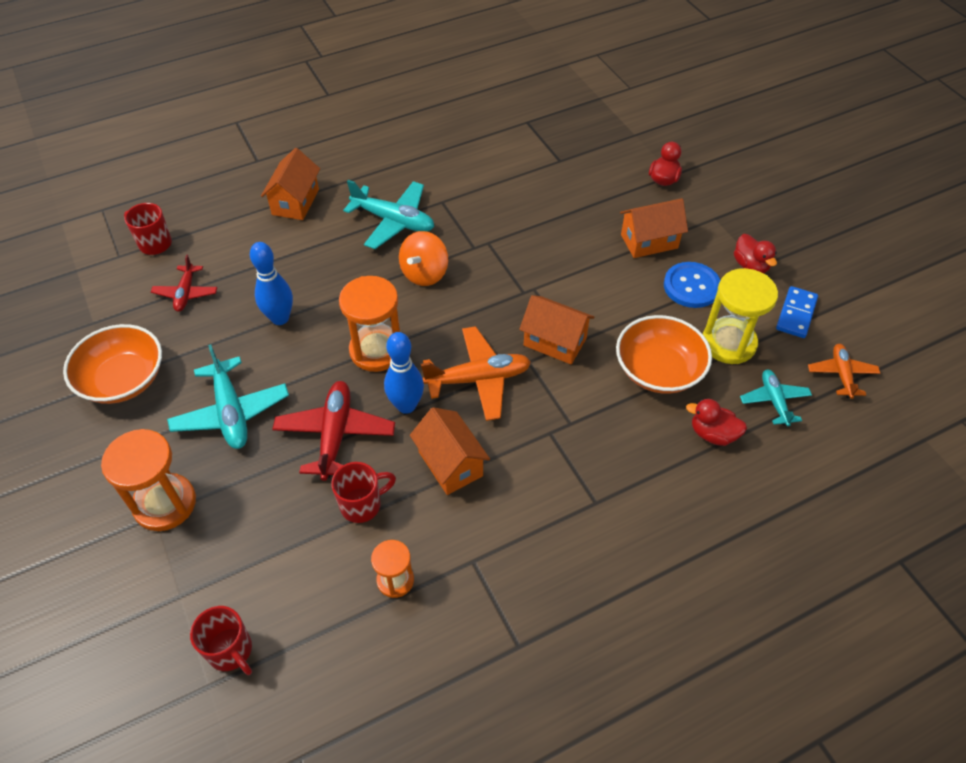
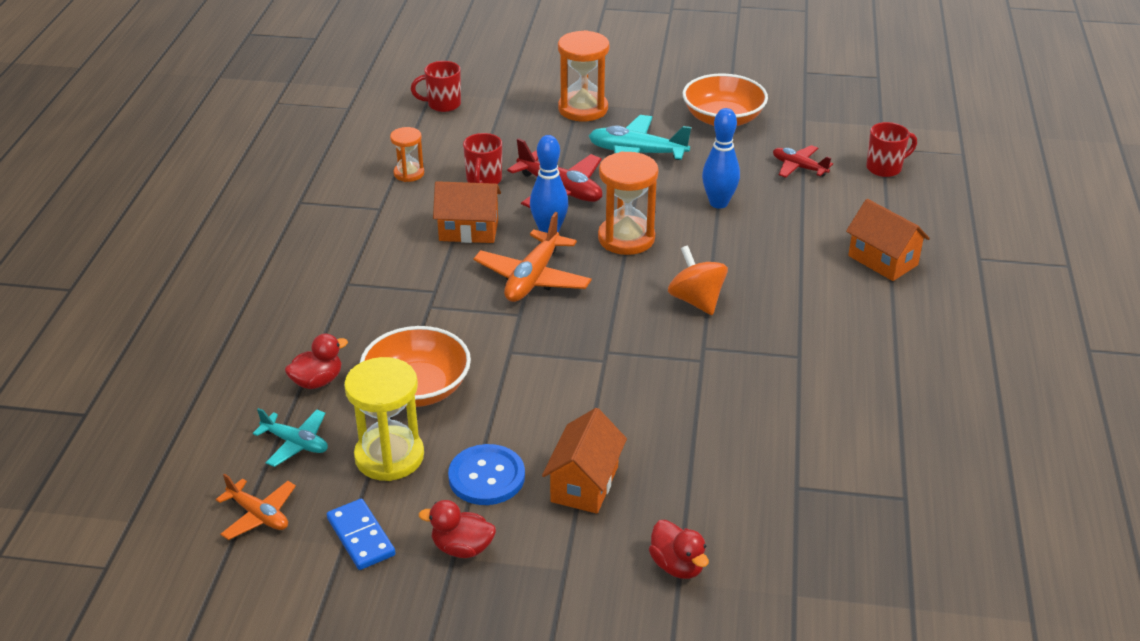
camera: 125 degrees right, 15 degrees down
turquoise plane [343,180,434,249] -> none
orange house [519,295,594,364] -> none

